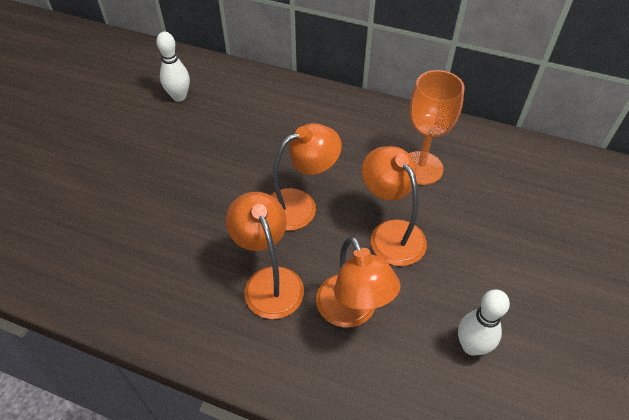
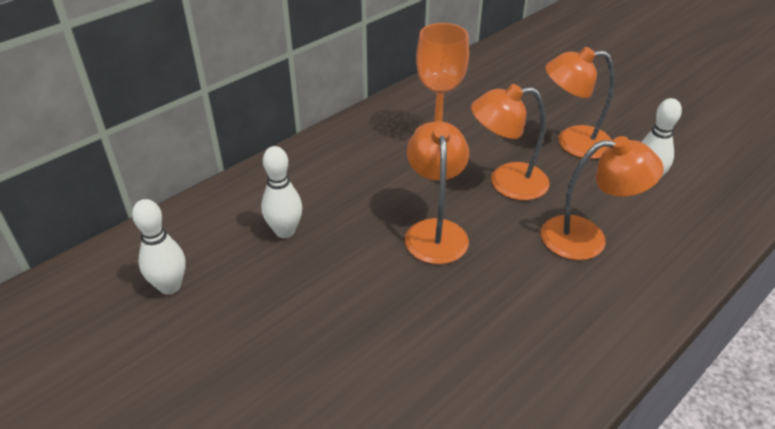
camera: 65 degrees left, 10 degrees down
orange lamp [226,192,304,319] -> orange lamp moved to [545,47,615,159]
none -> white bowling pin [261,146,302,238]

